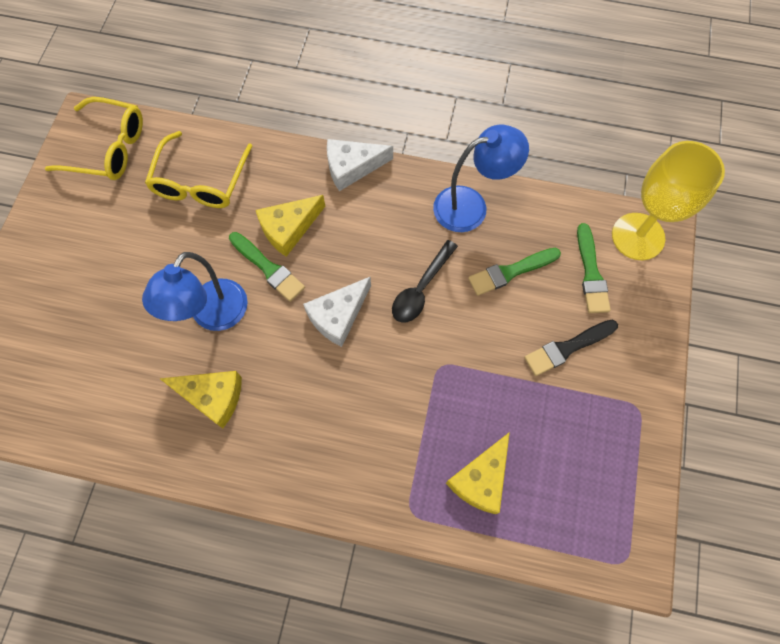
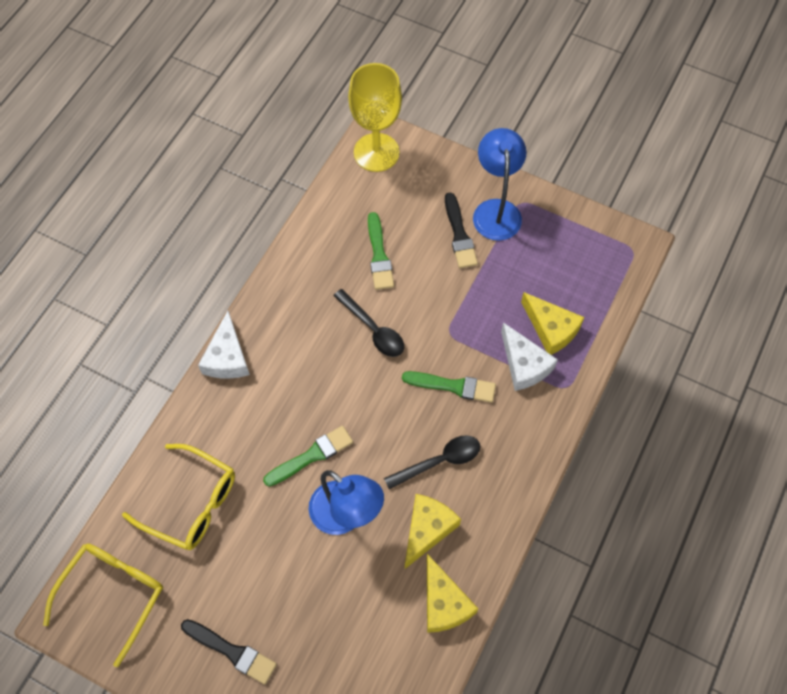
camera: 75 degrees left, 5 degrees down
yellow cheese [256,195,325,257] -> yellow cheese moved to [427,554,478,633]
white cheese [303,276,371,347] -> white cheese moved to [501,322,558,391]
blue lamp [433,125,529,232] -> blue lamp moved to [473,128,526,241]
green brush [577,223,611,313] -> green brush moved to [402,371,496,403]
none -> black brush [181,619,277,685]
none -> black spoon [384,435,480,489]

